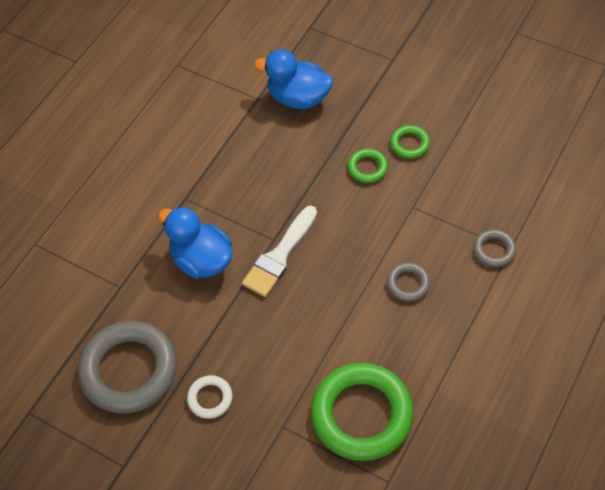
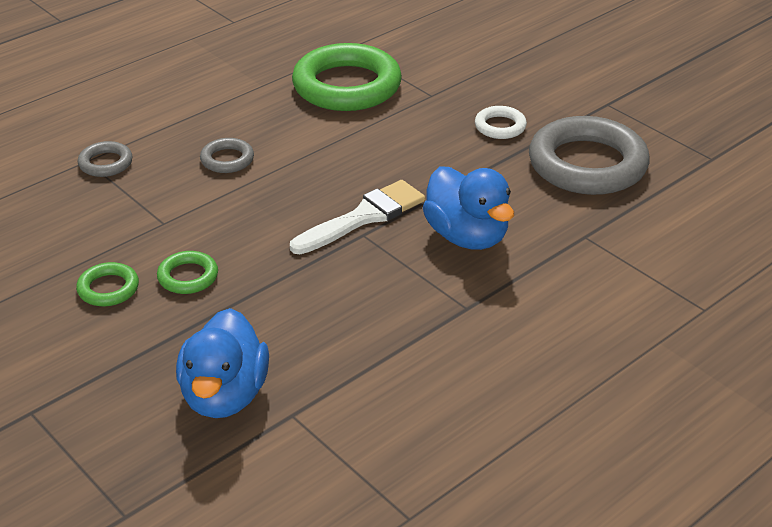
camera: 165 degrees left, 20 degrees down
blue duck [254,49,333,109] -> blue duck turned 60 degrees clockwise [176,308,269,418]

